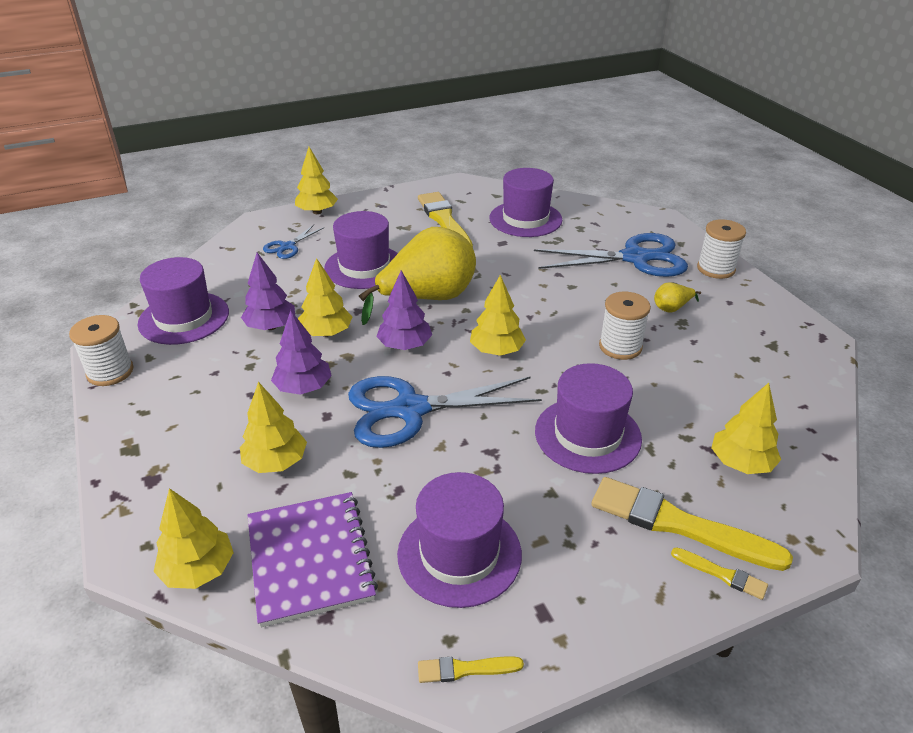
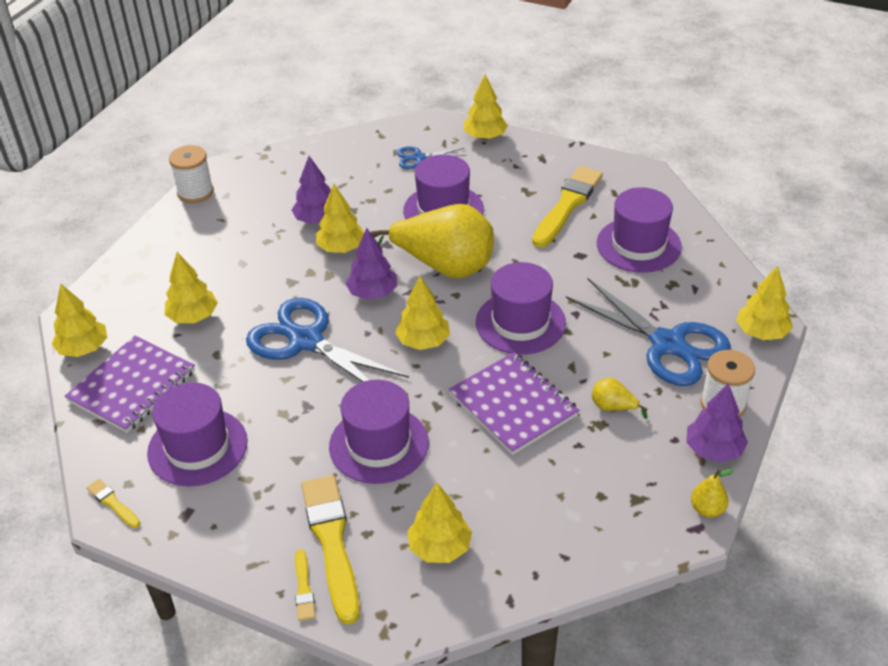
camera: 50 degrees right, 5 degrees up
purple hat [138,257,229,345] -> purple hat moved to [476,262,566,355]
purple tree [271,310,332,395] -> purple tree moved to [686,383,748,463]
white spool [599,291,651,360] -> purple notebook [449,352,579,455]
none -> yellow pear [691,469,734,517]
none -> yellow tree [736,266,793,340]

